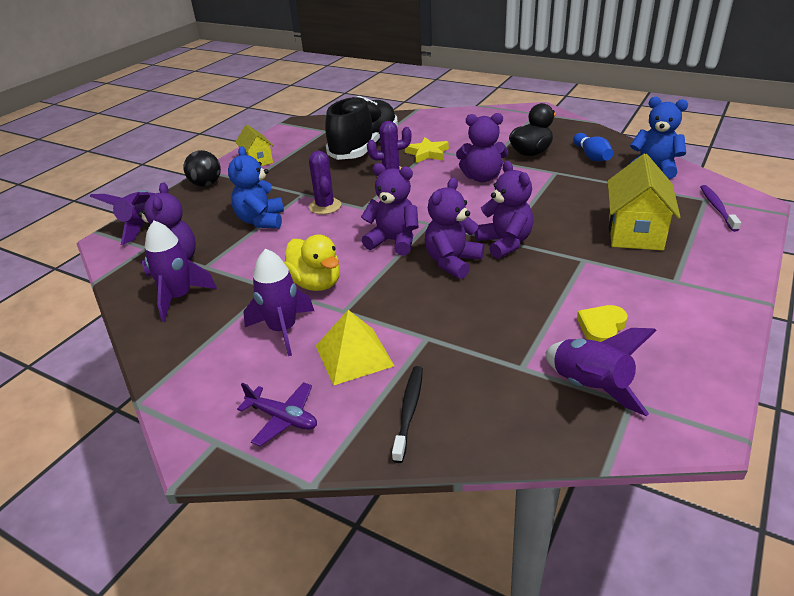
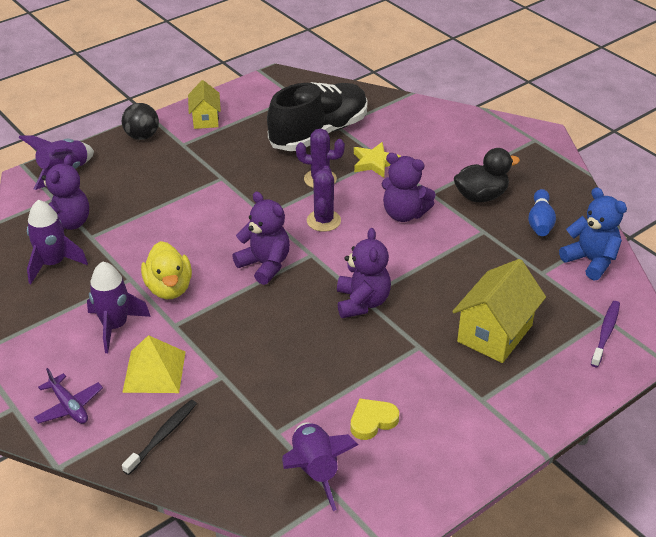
camera: 20 degrees right, 5 degrees up
blue teddy bear [228,146,284,229] -> none
purple cactus [309,151,342,214] -> purple cactus moved to [307,166,341,232]
purple teddy bear [425,178,484,279] -> none

